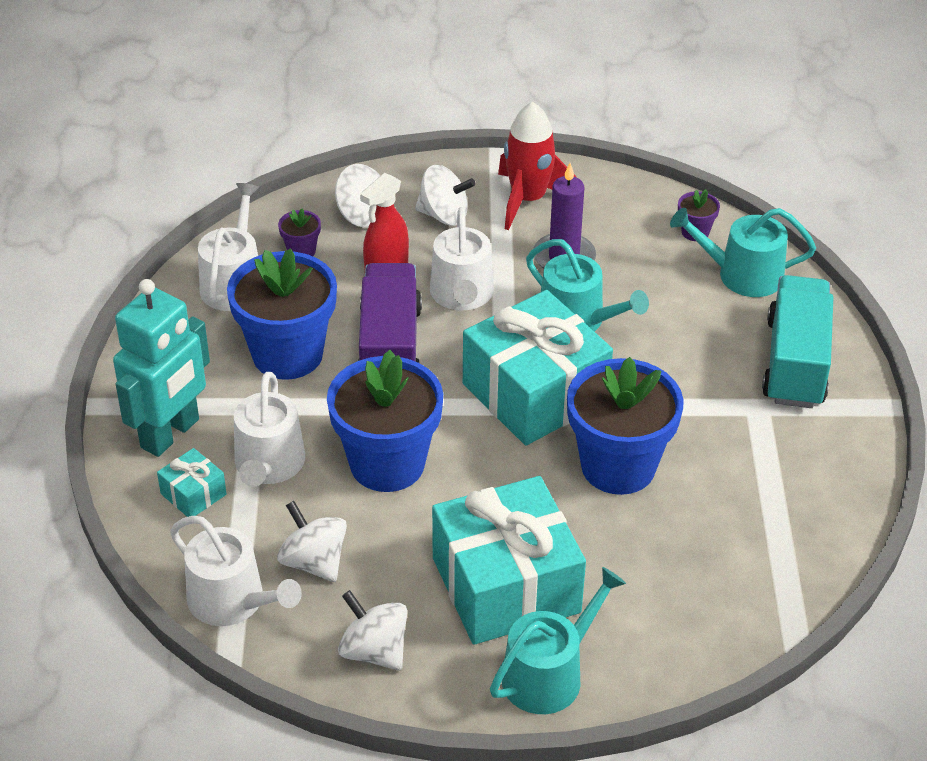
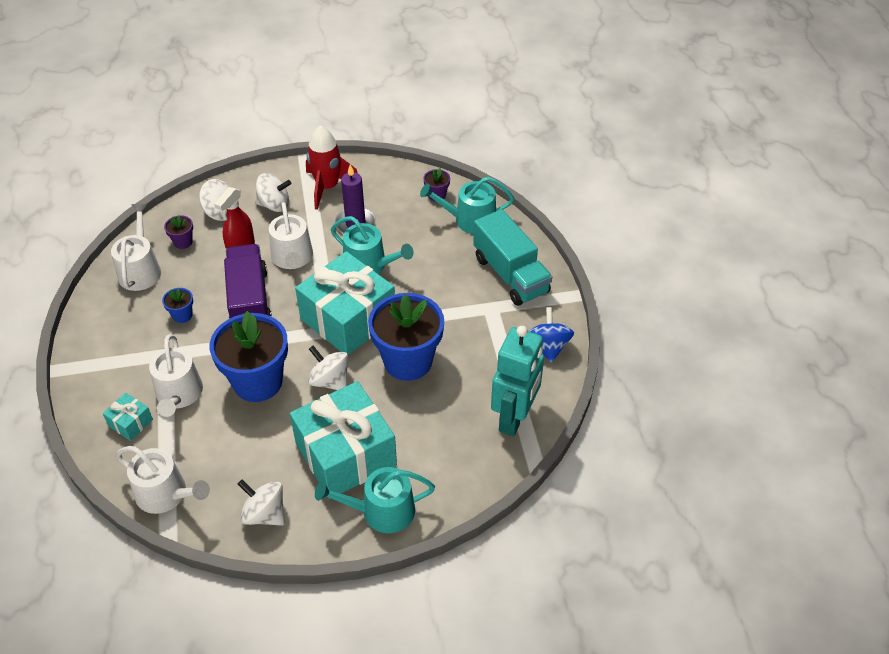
camera: 10 degrees left, 5 degrees up
turquoise robot [113,279,210,457] -> turquoise robot moved to [491,326,544,436]
blue flower pot [227,248,337,380] -> blue flower pot [162,288,193,323], size x0.42
white spinning top [277,501,347,582] -> white spinning top moved to [308,346,348,390]
turquoise watering can [490,567,626,714] -> turquoise watering can turned 135 degrees counterclockwise [315,467,435,533]
turquoise truck [762,275,833,408] -> turquoise truck turned 150 degrees clockwise [473,209,552,306]
none -> blue spinning top [529,307,574,363]

